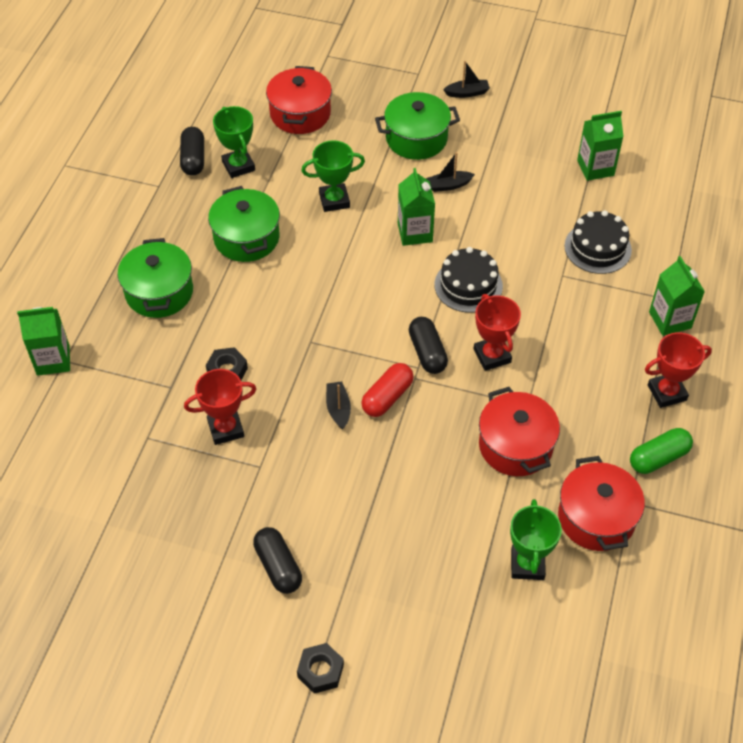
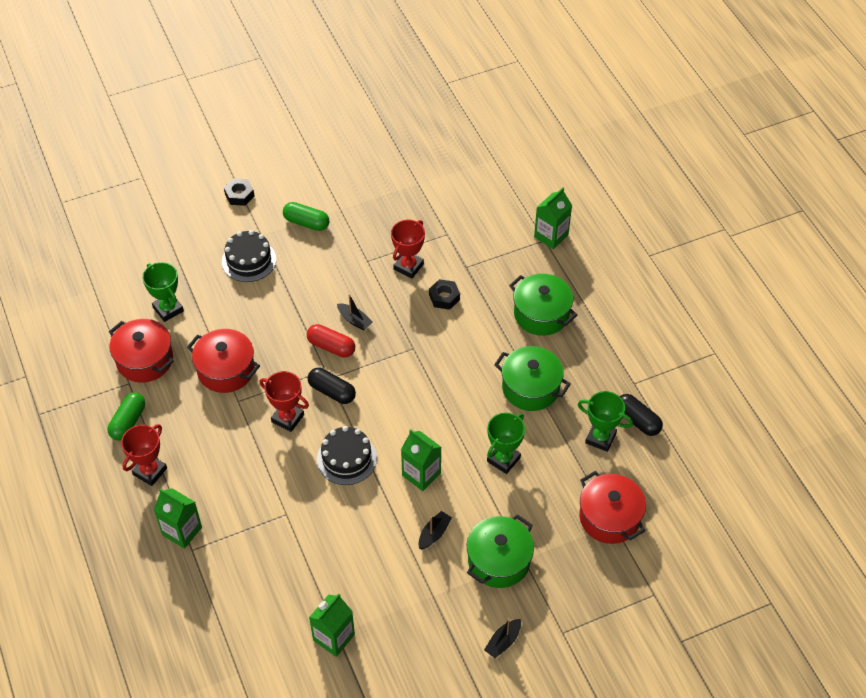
camera: 140 degrees right, 0 degrees up
black capsule [253,527,302,594] -> green capsule [283,202,329,231]
red capsule [361,363,414,417] -> red capsule turned 60 degrees counterclockwise [307,324,355,358]
black cake [564,210,632,274] -> black cake moved to [222,230,276,282]

